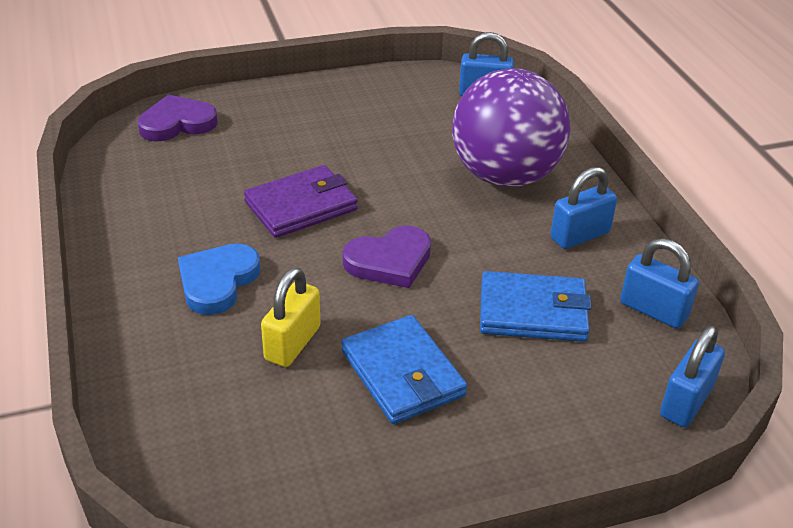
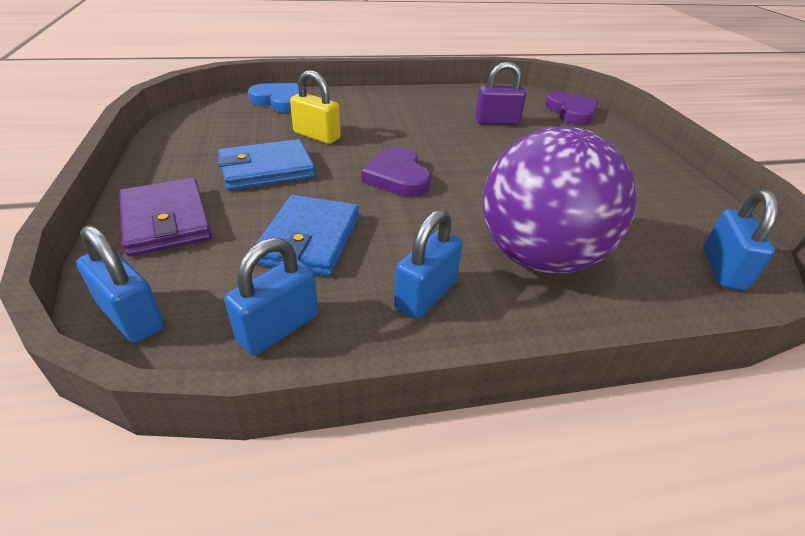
camera: 95 degrees right, 0 degrees up
blue heart [178,244,261,315] -> blue heart moved to [248,83,299,113]
purple wallet [244,165,358,238] -> purple wallet moved to [119,178,212,256]
blue padlock [550,167,617,249] -> blue padlock turned 60 degrees clockwise [394,209,463,319]
none -> purple padlock [475,62,526,125]

